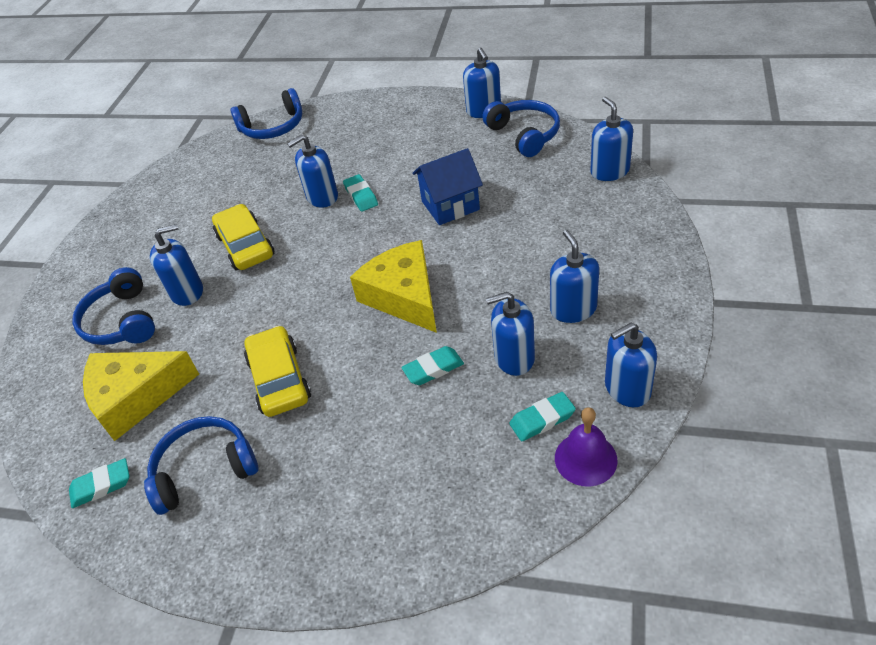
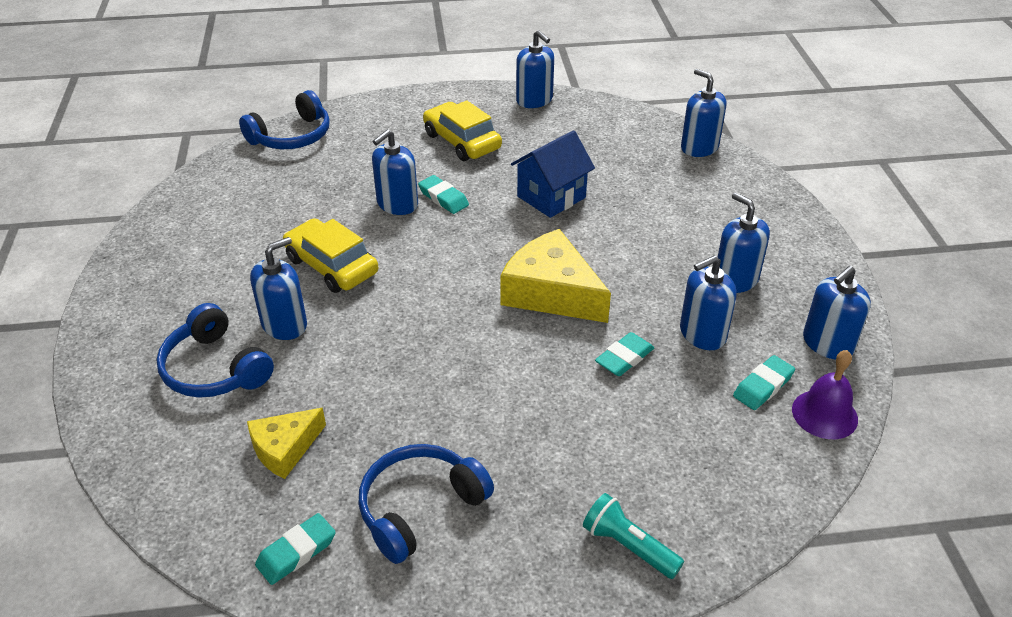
camera: 25 degrees left, 5 degrees down
yellow cheese [83,351,199,441] -> yellow cheese [247,408,326,479], size x0.59
yellow car [244,326,311,417] -> yellow car moved to [423,100,502,161]
blue headphones [482,100,560,157] -> none
none -> turquoise flashlight [583,493,684,579]

